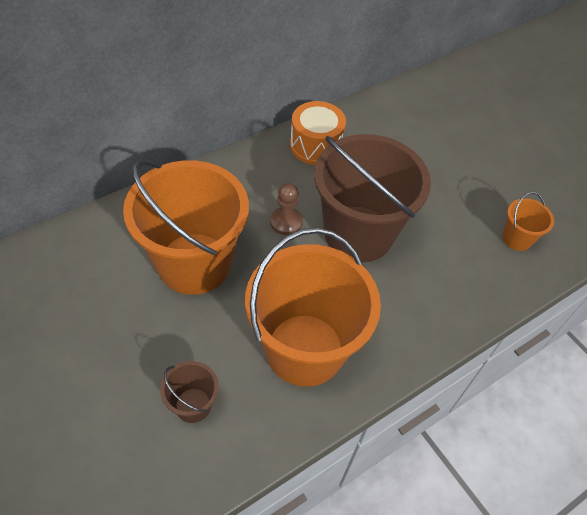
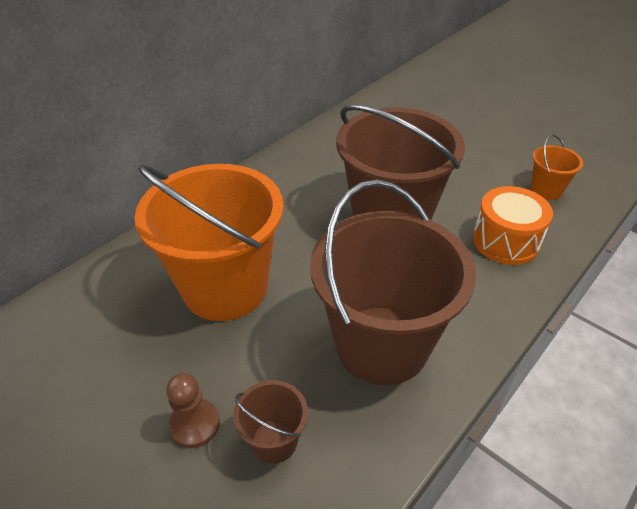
camera: 10 degrees left, 10 degrees down
orange bucket [245,228,381,387] -> brown bucket [310,179,476,385]
brown pawn [270,183,303,235] -> brown pawn moved to [166,373,220,448]
orange drum [290,101,346,165] -> orange drum moved to [473,186,553,265]

